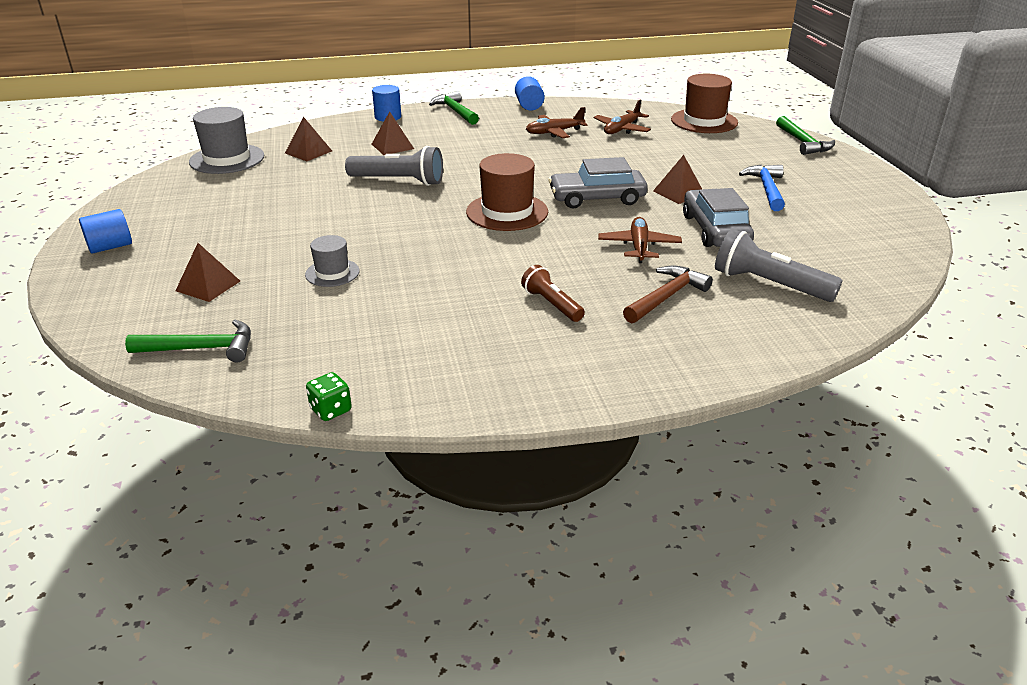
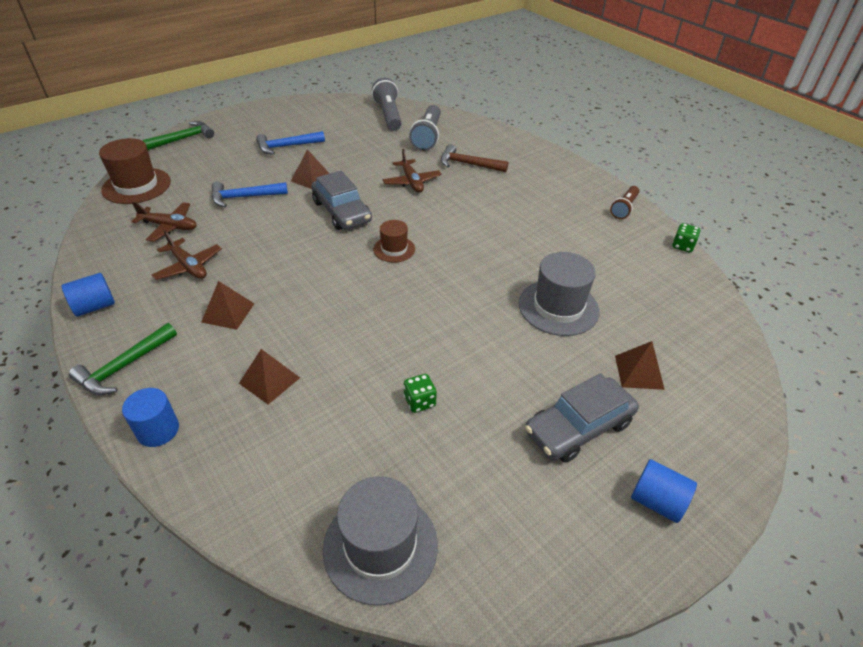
camera: 115 degrees left, 10 degrees up
green hammer [125,320,251,362] -> none
brown pyramid [285,117,332,161] -> brown pyramid moved to [201,281,254,330]
grey hat [305,235,360,287] -> grey hat [519,252,600,336], size x1.73
grey flashlight [345,146,443,186] -> grey flashlight moved to [372,78,402,131]
brown hat [466,153,548,231] -> brown hat [373,220,415,263], size x0.58
brown flashlight [521,265,585,322] -> brown flashlight moved to [610,186,639,219]
brown plane [598,217,682,263] -> brown plane turned 90 degrees counterclockwise [383,149,441,193]
grey car [683,188,754,247] -> grey car moved to [525,373,639,463]
none -> blue hammer [212,182,288,207]
none -> green dice [404,374,437,413]

